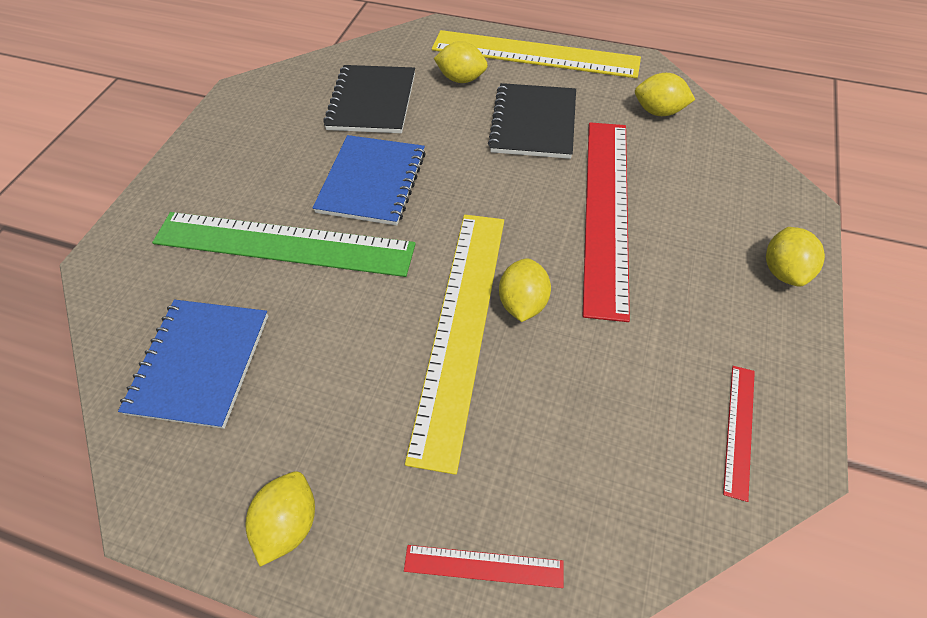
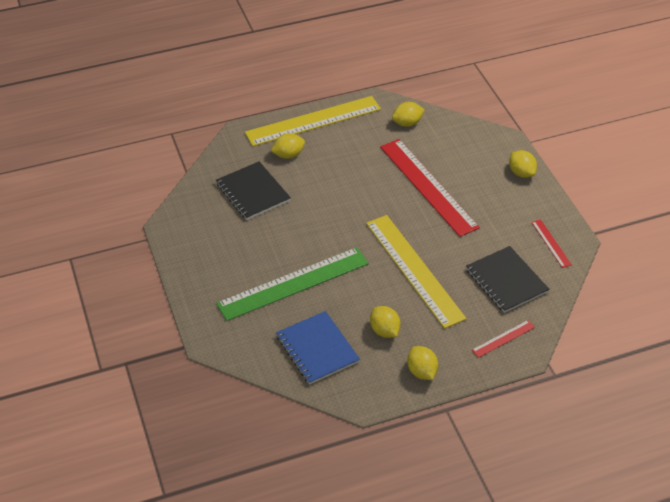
camera: 40 degrees left, 10 degrees down
blue notebook [313,135,426,226] -> none
black notebook [488,83,576,159] -> black notebook moved to [466,246,549,313]
yellow lemon [499,258,551,322] -> yellow lemon moved to [370,306,401,338]

